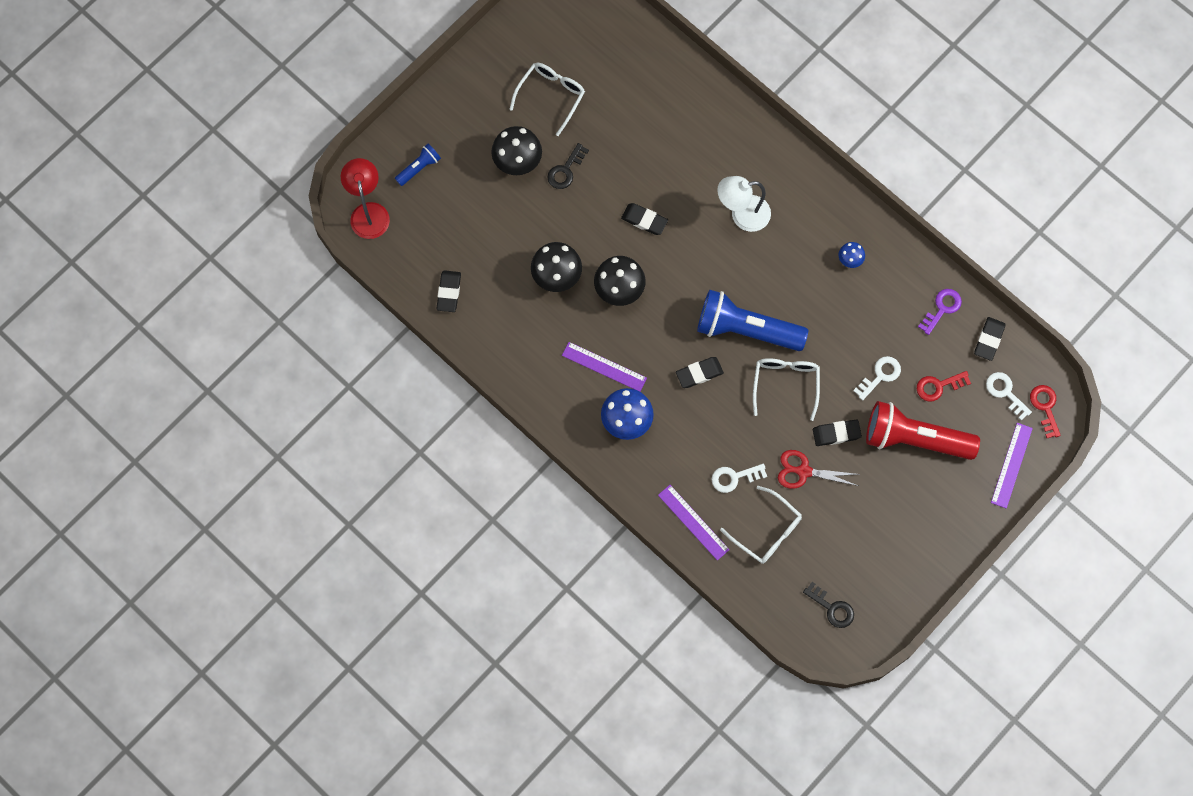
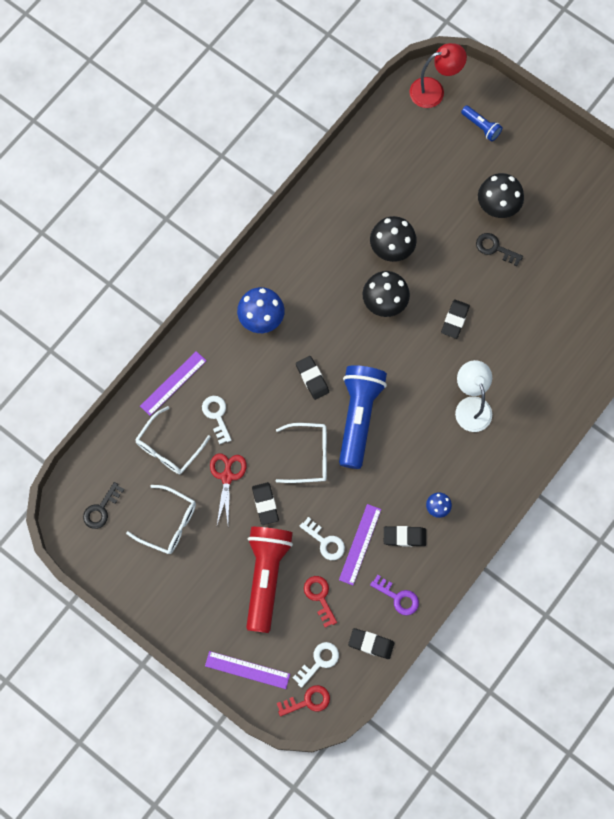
camera: 85 degrees right, 0 degrees up
black eraser [436,270,461,312] -> black eraser moved to [384,526,426,547]
white glasses [509,63,585,136] -> white glasses moved to [126,485,196,554]
purple ruler [562,342,647,392] -> purple ruler moved to [339,504,381,585]

